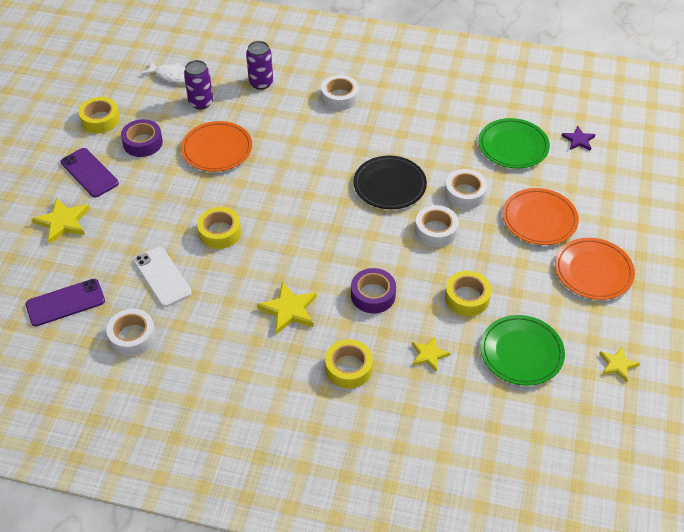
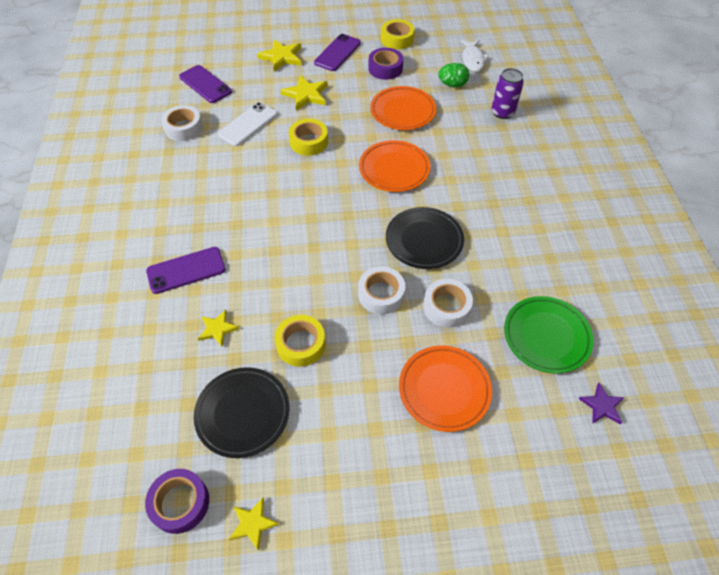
camera: 70 degrees right, 5 degrees up
purple can [184,60,213,109] -> green egg [438,63,469,88]
yellow star [257,282,317,334] -> yellow star moved to [280,75,328,111]
white tape [321,75,359,110] -> none
yellow tape [325,339,373,388] -> purple phone [146,247,226,294]
purple tape [351,268,396,313] -> purple tape moved to [145,469,209,534]
green plate [480,315,565,386] -> black plate [194,367,289,458]
orange plate [555,238,635,300] -> orange plate moved to [359,140,430,192]

